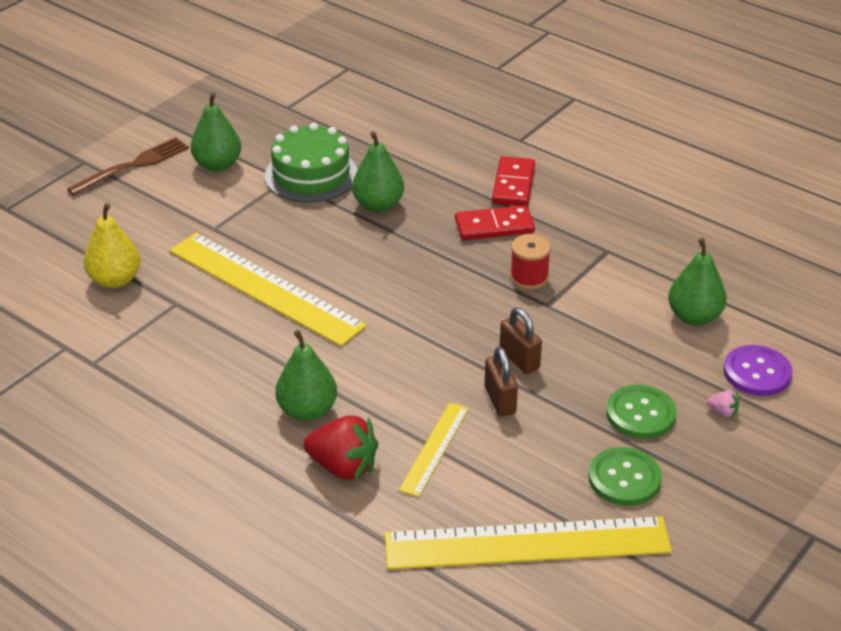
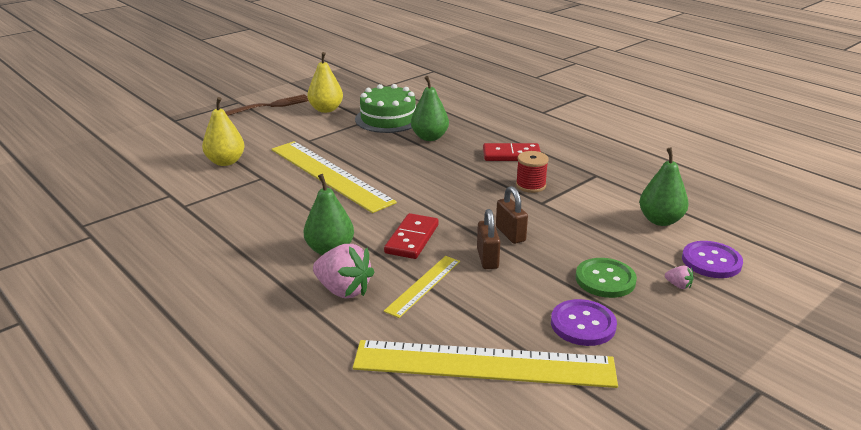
camera: 10 degrees right, 10 degrees down
green pear [190,92,241,172] -> yellow pear [307,52,343,113]
red strawberry [304,415,378,481] -> pink strawberry [313,244,374,298]
red domino [492,156,535,206] -> red domino moved to [384,213,439,259]
green button [588,447,662,506] -> purple button [551,299,617,346]

